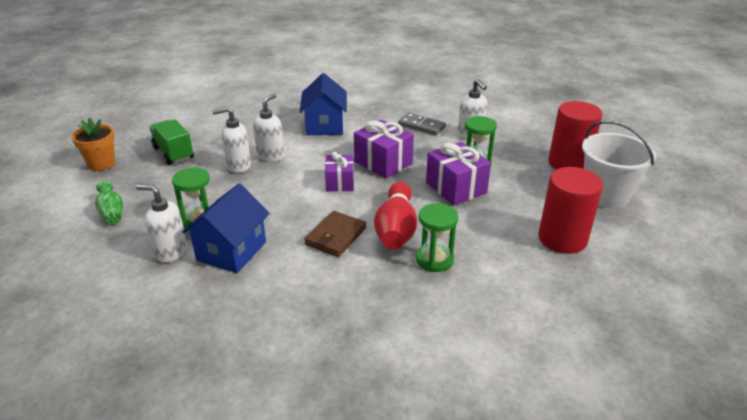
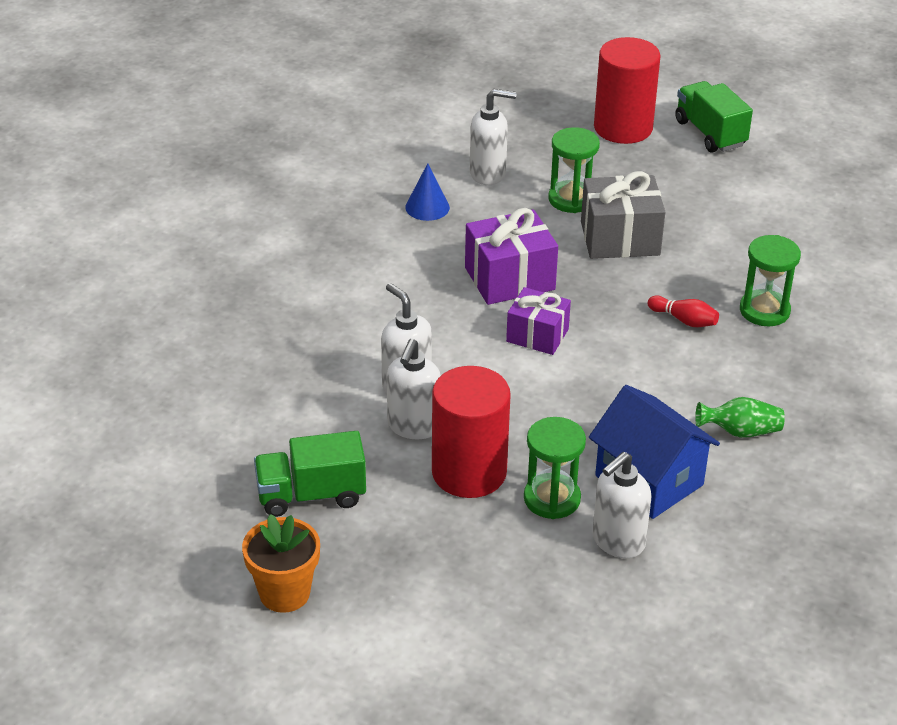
camera: 65 degrees left, 5 degrees up
green vase [95,181,123,224] -> green vase moved to [695,397,785,438]
blue house [300,73,347,135] -> none
brown wallet [304,211,366,257] -> none
red bowling pin [374,182,417,250] -> red bowling pin [647,295,719,327], size x0.46
grey domino [399,113,446,135] -> blue cone [405,163,450,221]
purple gift [426,142,491,205] -> grey gift [581,171,665,259]
red cylinder [538,167,603,254] -> red cylinder moved to [432,366,511,498]
white bucket [582,120,656,208] -> green truck [675,81,753,152]

